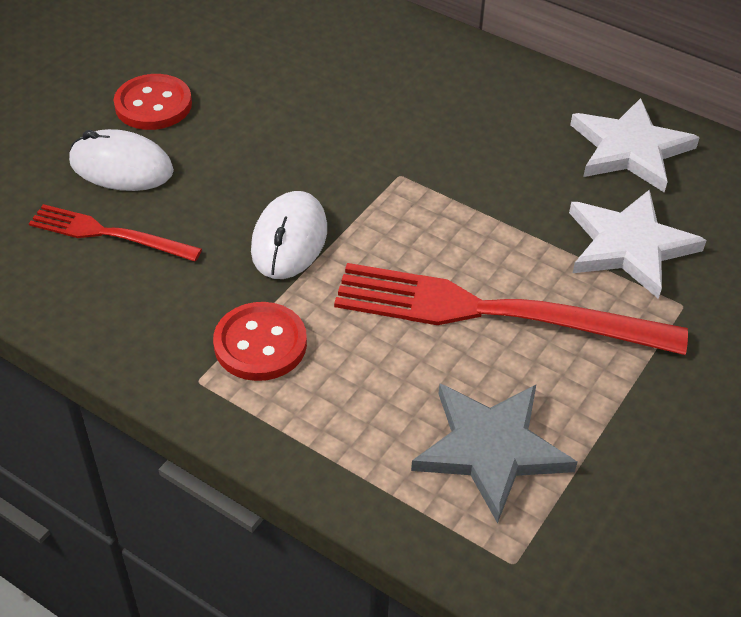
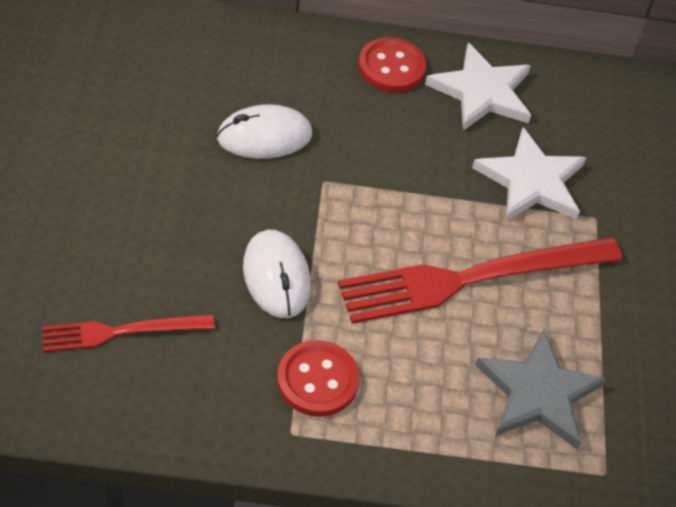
camera: 35 degrees left, 5 degrees up
white mouse [69,129,174,191] -> white mouse moved to [217,104,312,159]
red button [114,74,192,130] -> red button moved to [358,37,427,92]

